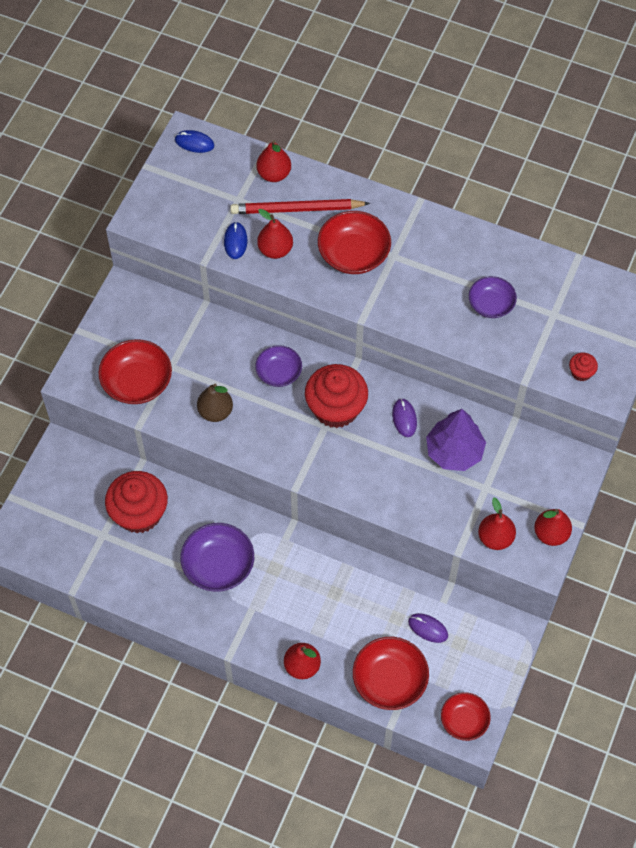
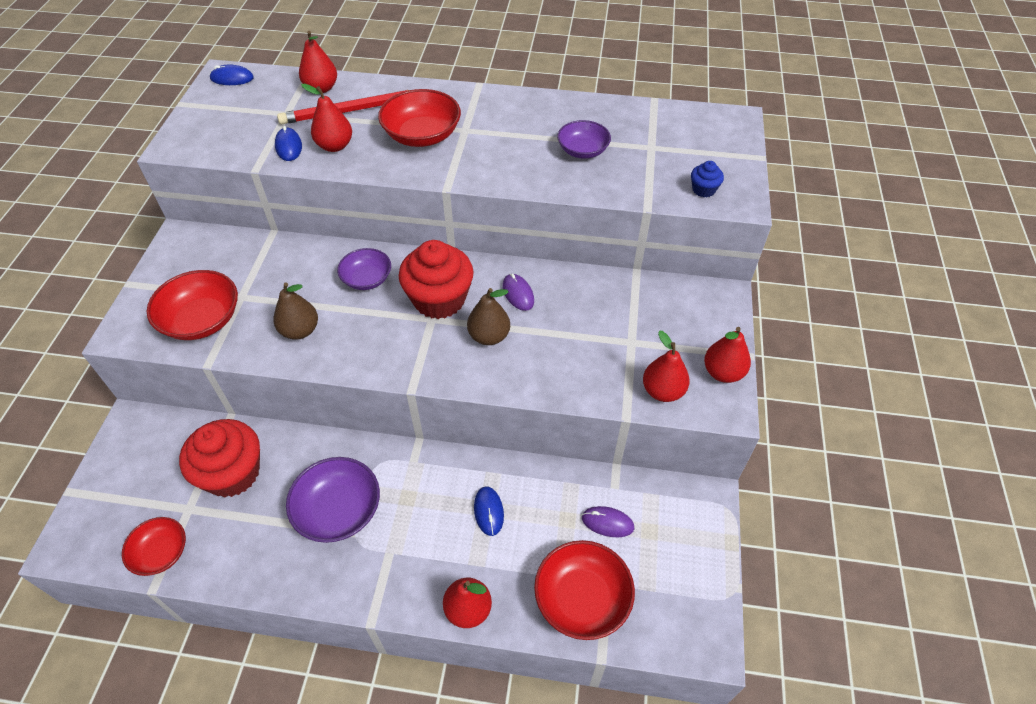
camera: 15 degrees left, 10 degrees down
purple tree [426,409,486,471] -> none
red bowl [441,692,491,741] -> red bowl moved to [122,517,186,576]
red cupcake [569,353,598,381] -> blue cupcake [691,161,724,197]
none -> brown pear [467,288,510,345]
none -> blue mouse [474,486,504,536]

